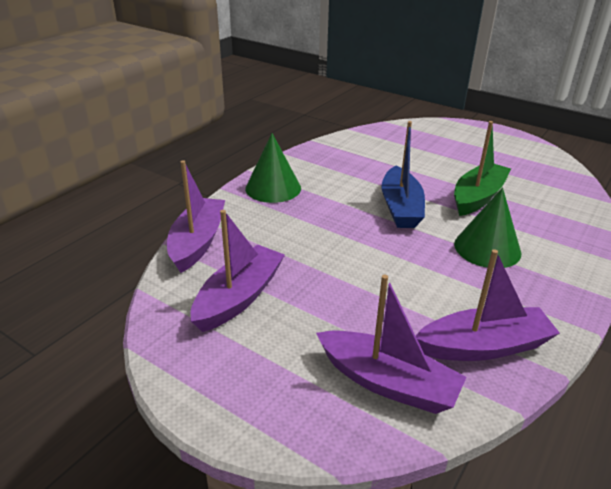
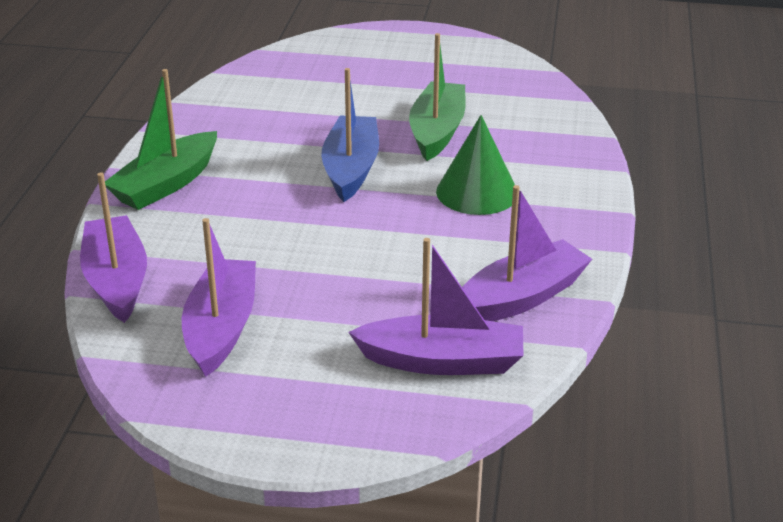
camera: 25 degrees left, 0 degrees up
green cone [245,133,301,203] -> green boat [105,69,217,210]
blue boat [382,121,425,228] -> blue boat turned 150 degrees counterclockwise [321,68,379,202]

